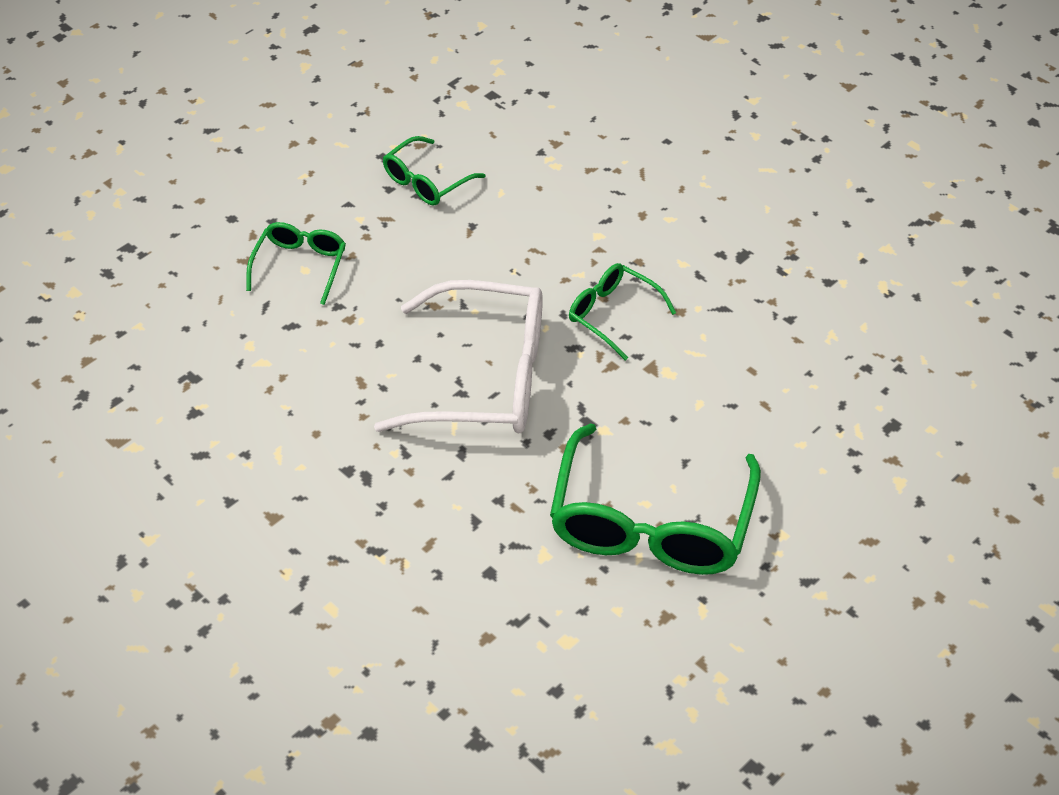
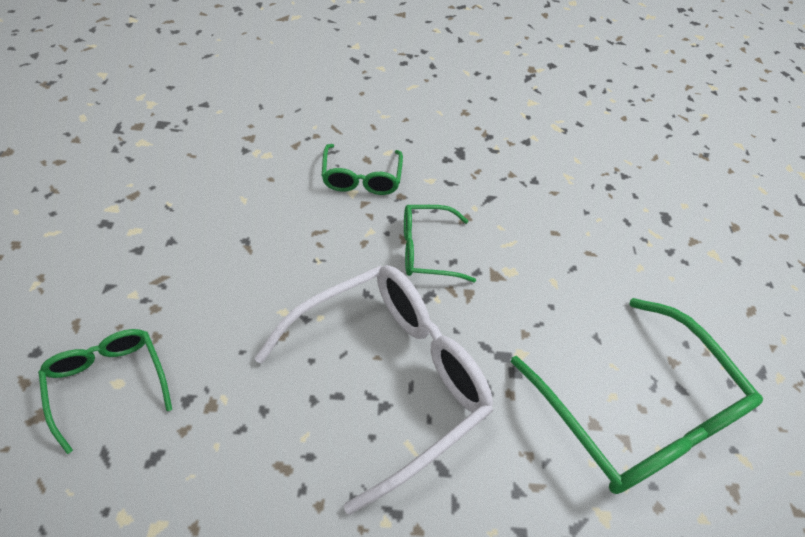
camera: 50 degrees left, 5 degrees up
green glasses [383,136,485,206] -> green glasses moved to [322,144,403,195]

